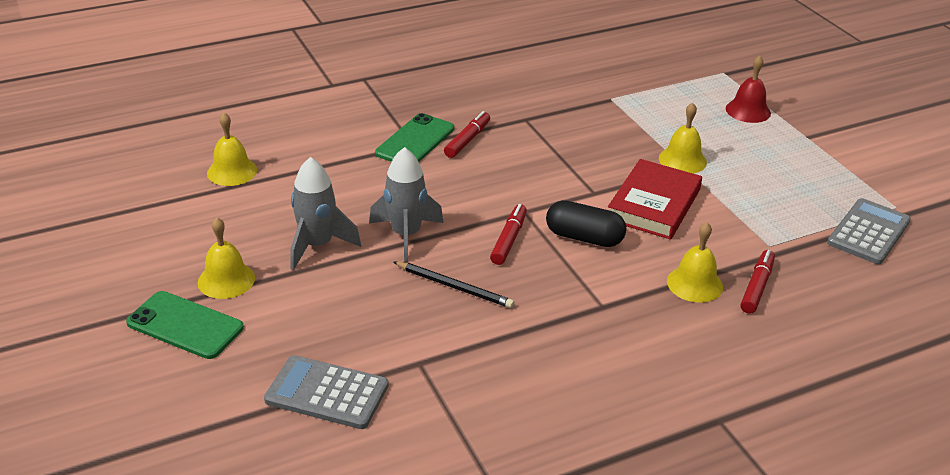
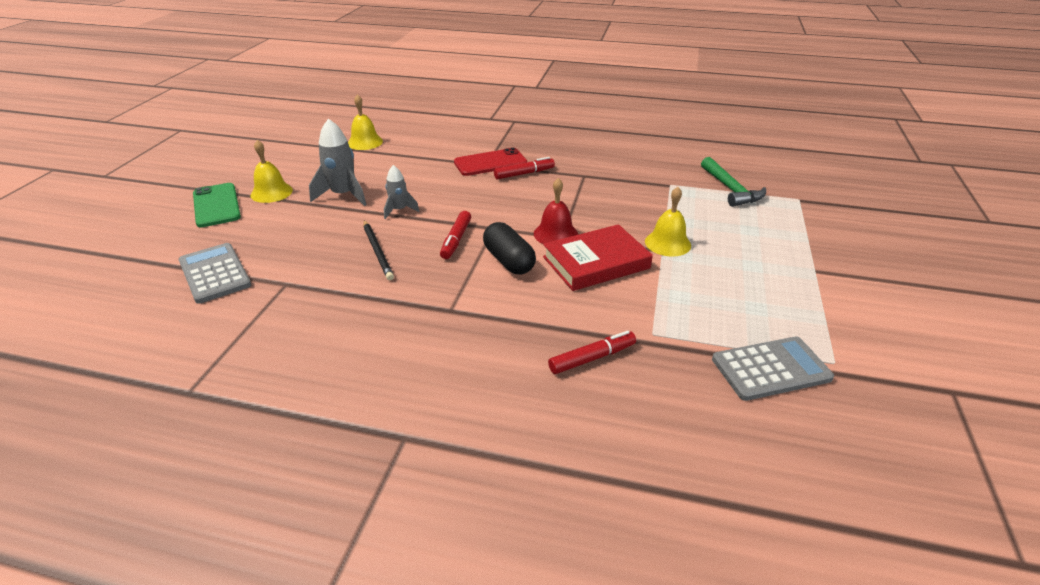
camera: 40 degrees right, 0 degrees up
grey rocket [369,147,444,262] -> grey rocket [384,165,419,219], size x0.60
green phone [375,113,454,162] -> red phone [454,148,527,176]
red marker [490,204,527,265] -> red marker turned 135 degrees clockwise [440,211,471,259]
yellow bell [667,222,723,303] -> none
red bell [726,55,771,123] -> red bell moved to [534,178,578,244]
none -> green hammer [701,157,766,207]

